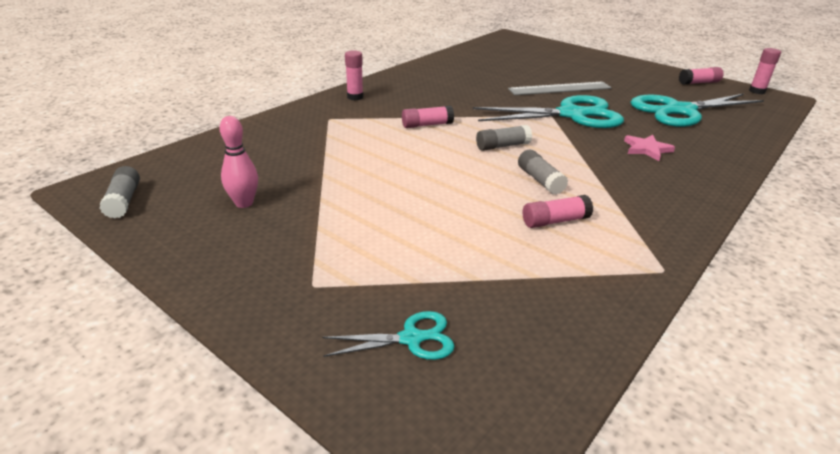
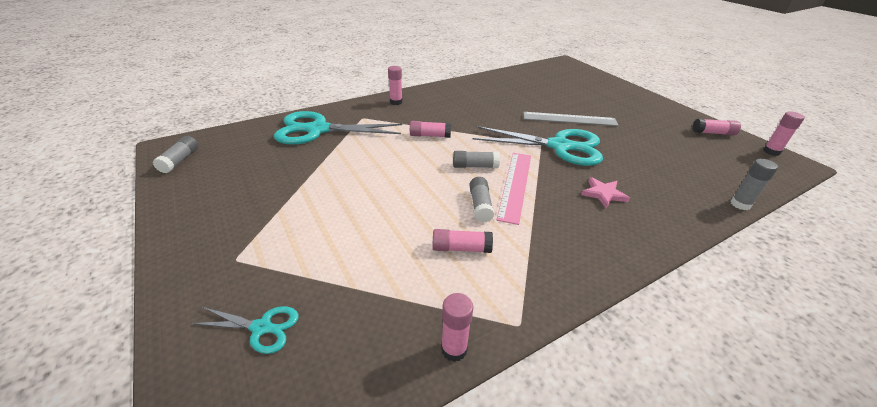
camera: 20 degrees right, 5 degrees up
pink bowling pin [219,116,258,208] -> none
turquoise scissors [631,93,764,127] -> turquoise scissors moved to [274,111,403,145]
none -> pink glue stick [441,293,473,362]
none -> pink ruler [497,153,531,225]
none -> grey glue stick [730,159,778,210]

